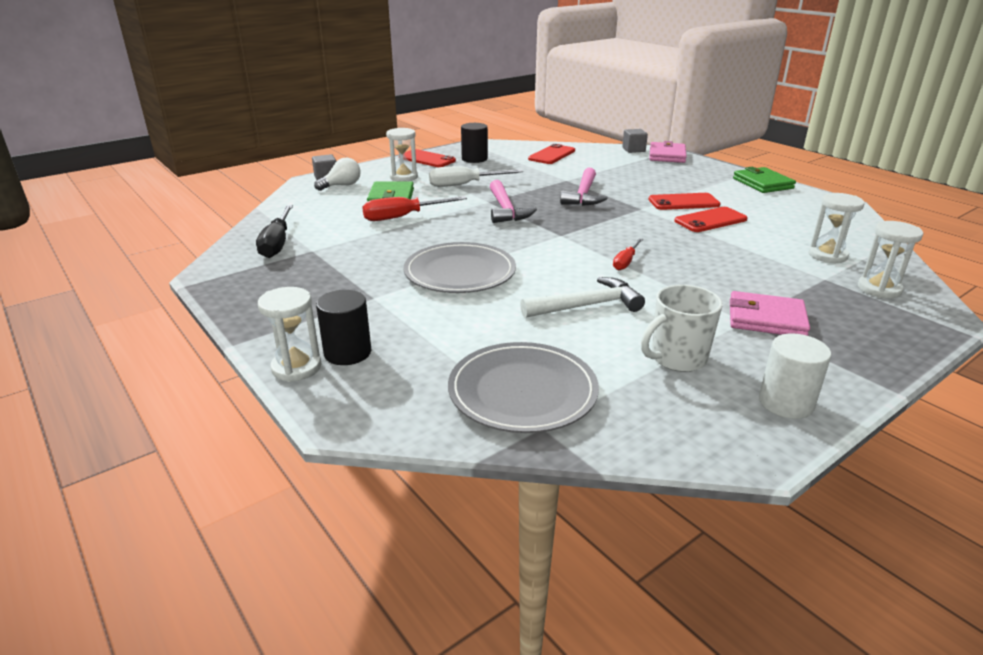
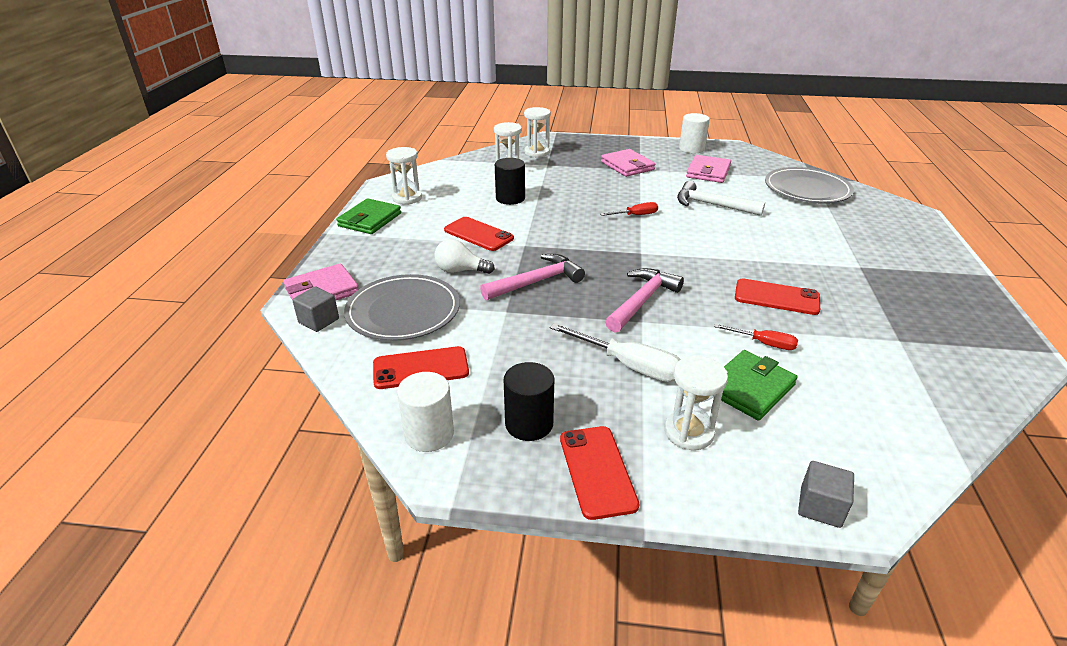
camera: 135 degrees left, 5 degrees up
black screwdriver [256,205,293,258] -> none
white hourglass [258,287,322,382] -> white hourglass moved to [386,147,422,205]
white light bulb [314,157,361,191] -> white light bulb moved to [434,239,495,274]
black cylinder [316,290,371,365] -> black cylinder moved to [495,158,525,205]
red screwdriver [362,196,467,221] -> red screwdriver [714,324,798,350], size x0.59
grey plate [404,242,516,293] -> grey plate moved to [344,274,460,341]
white mug [641,285,722,372] -> pink wallet [686,155,731,183]
red phone [674,207,748,232] -> red phone moved to [735,278,820,315]
none -> white cylinder [397,372,454,452]

